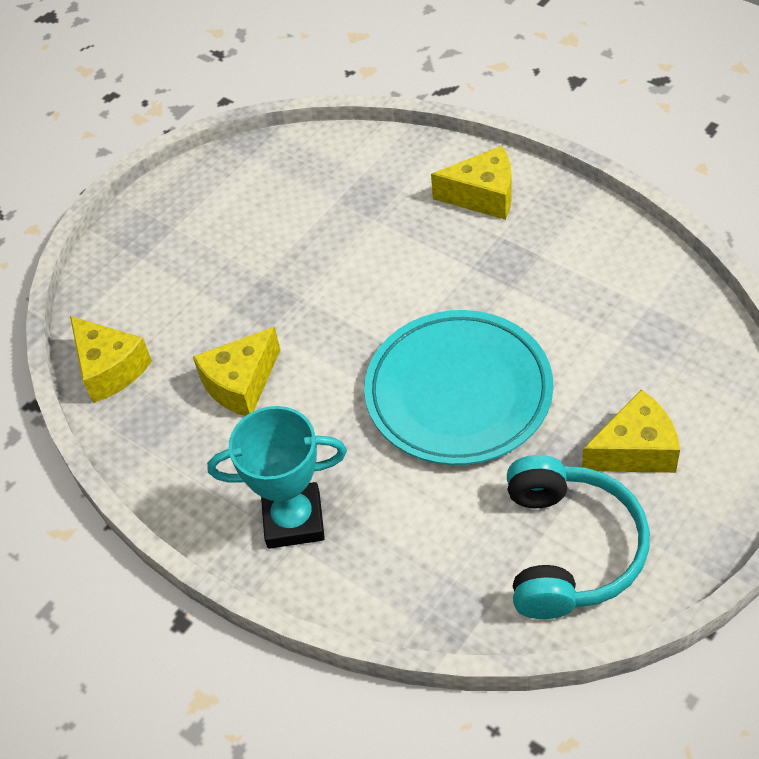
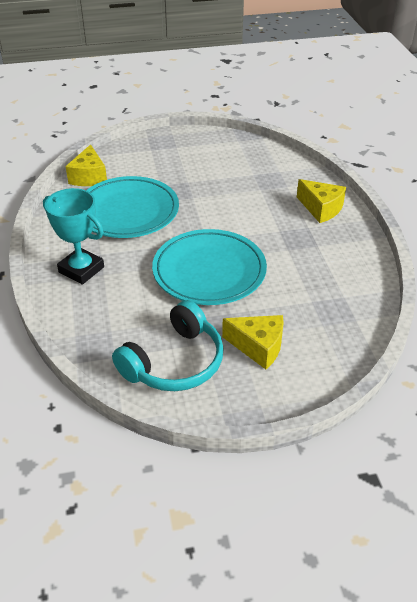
camera: 35 degrees right, 10 degrees down
yellow cheese [193,326,280,416] -> turquoise plate [86,176,179,238]

